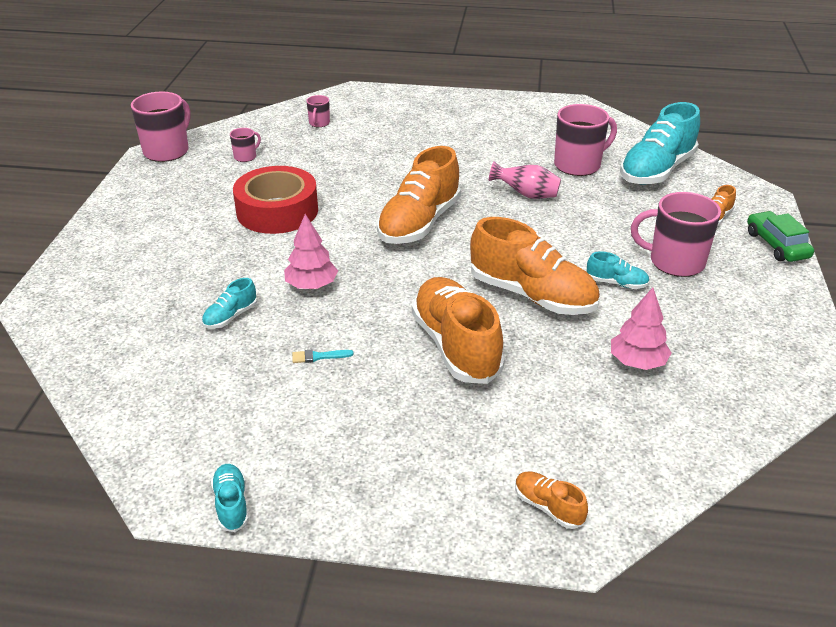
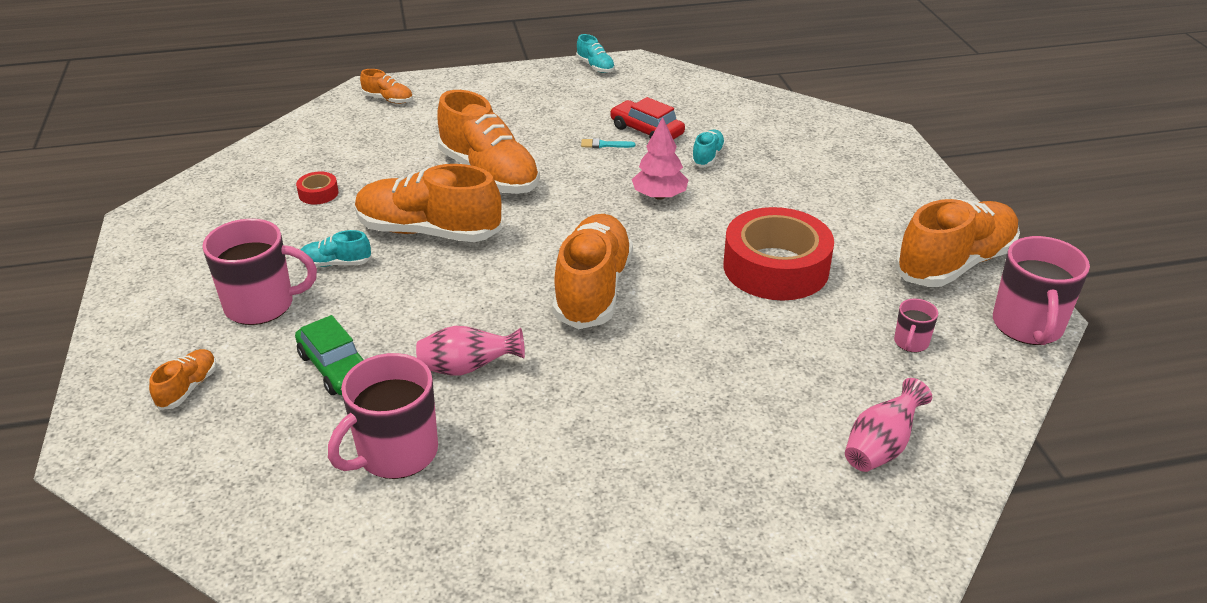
camera: 160 degrees right, 0 degrees up
turquoise brush [292,350,354,363] -> turquoise brush turned 150 degrees counterclockwise [581,138,635,148]
pink mug [306,95,330,127] -> pink vase [845,378,932,472]
pink tree [611,287,671,370] -> red tape [296,172,338,204]
turquoise shoe [620,102,700,185] -> none
green car [747,211,814,262] -> green car moved to [295,315,364,395]
none -> red car [610,97,685,140]
none -> orange shoe [895,199,1020,287]

